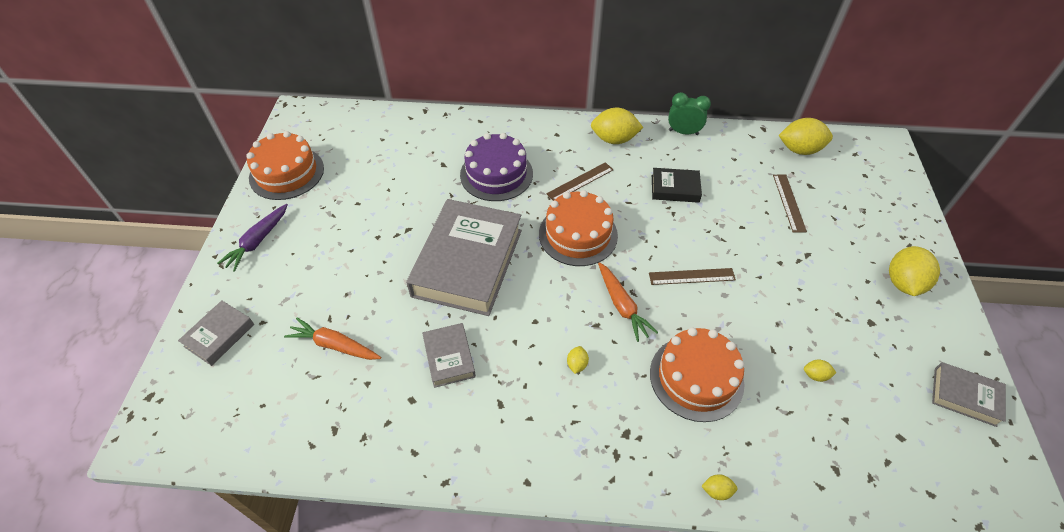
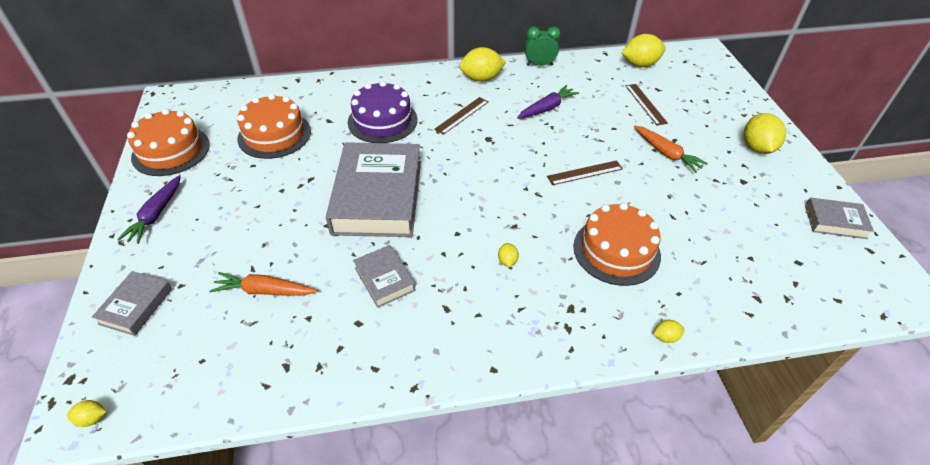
camera: 15 degrees left, 5 degrees down
orange cake [539,190,618,266] -> orange cake moved to [237,94,311,159]
orange carrot [598,262,658,342] -> orange carrot moved to [634,125,708,173]
black book [652,168,702,203] -> purple carrot [517,85,579,119]
yellow lemon [804,360,836,382] -> yellow lemon moved to [67,400,107,427]

